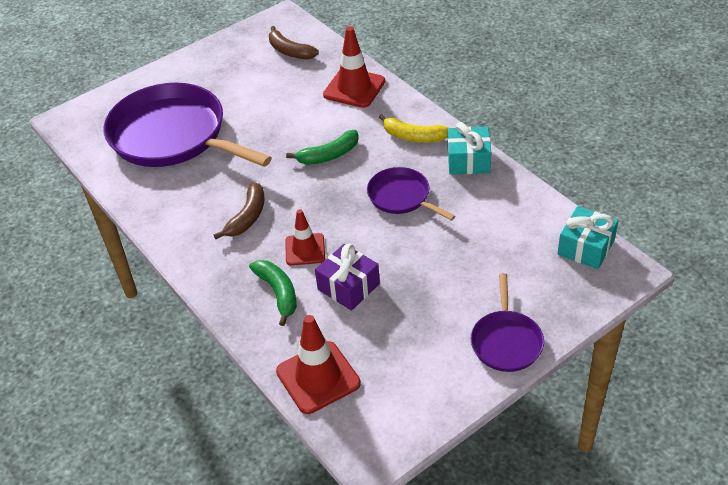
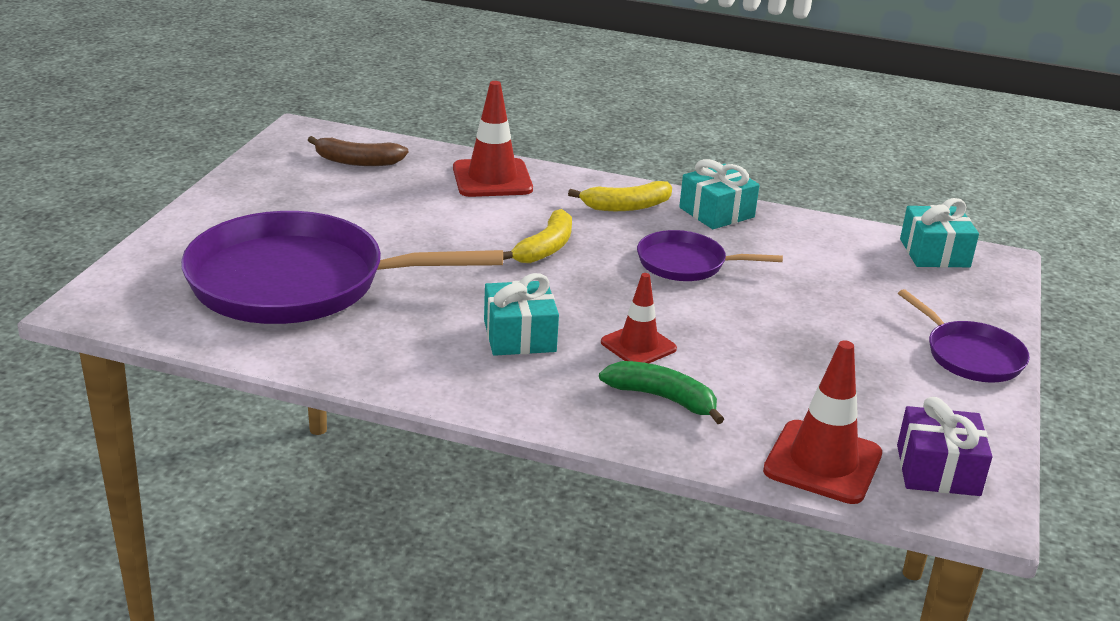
camera: 40 degrees left, 15 degrees down
brown banana [214,182,265,239] -> turquoise gift [484,273,559,356]
green banana [286,130,359,165] -> yellow banana [503,209,572,263]
purple gift [315,244,380,311] -> purple gift moved to [897,397,992,496]

